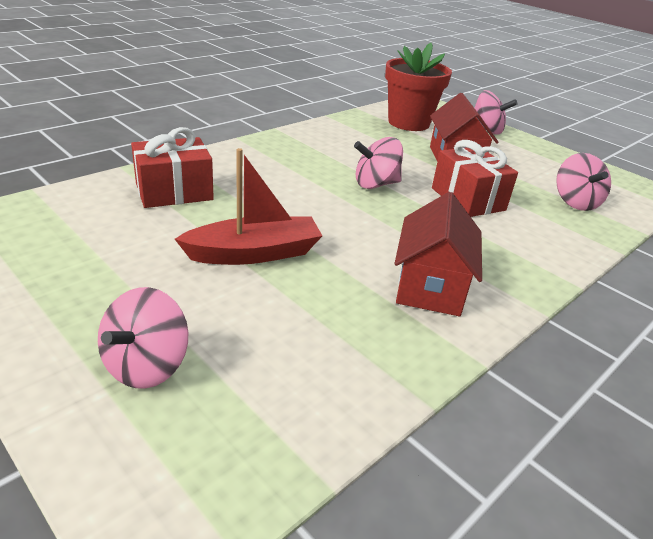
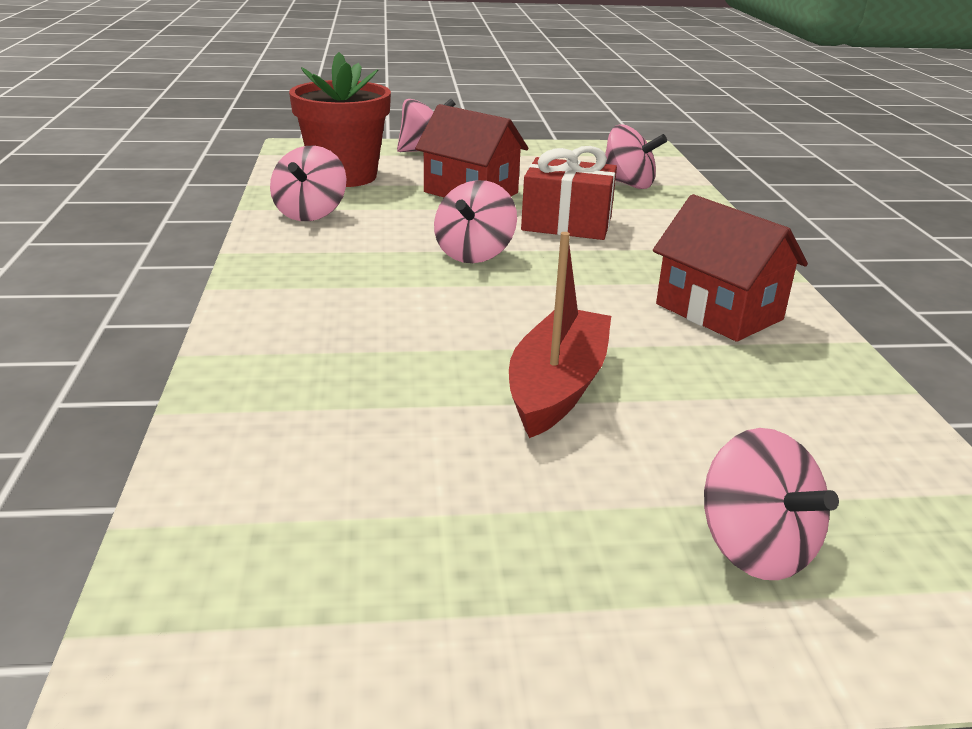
camera: 50 degrees left, 5 degrees down
red gift [131,127,214,208] -> none
none -> pink spinning top [270,146,346,221]

